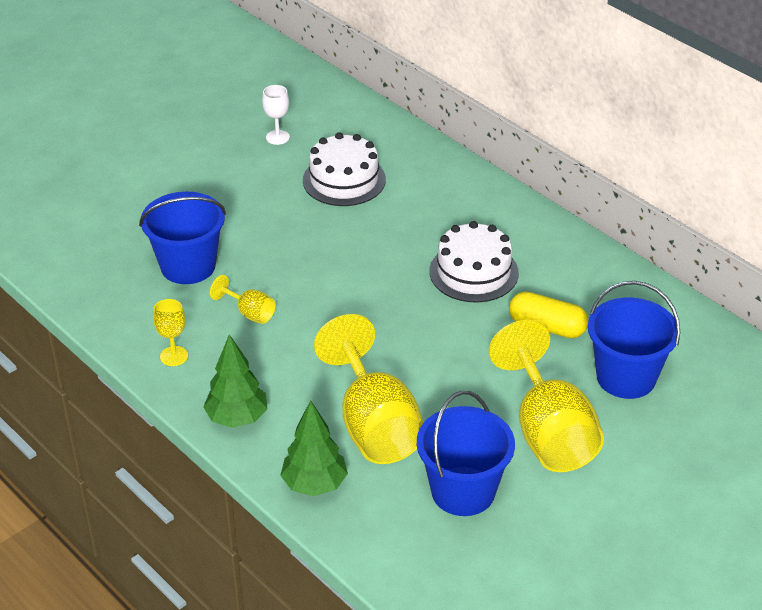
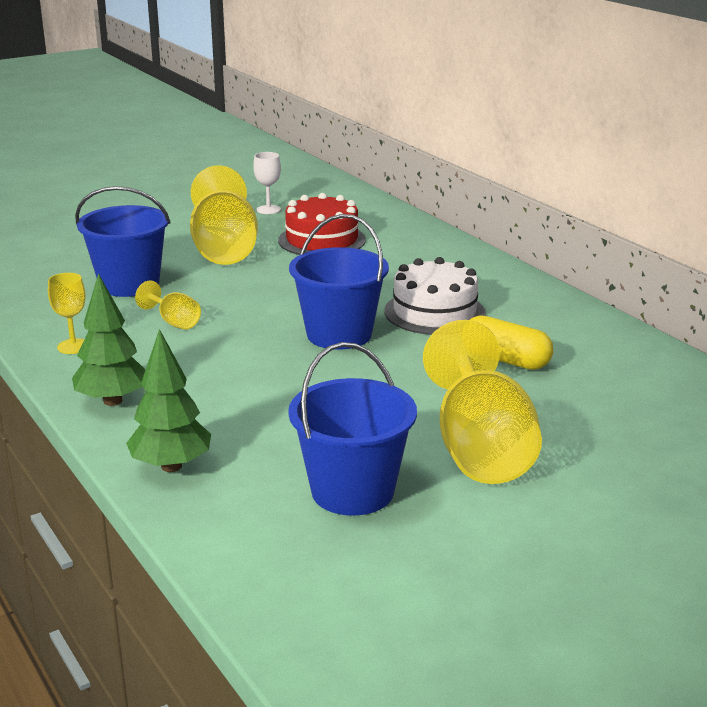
camera: 10 degrees right, 15 degrees down
white cake [303,132,386,206] -> red cake [278,193,366,255]
yellow goblet [314,314,423,464] -> yellow goblet moved to [190,165,258,265]
blue bucket [588,281,680,399] -> blue bucket moved to [289,214,389,350]

